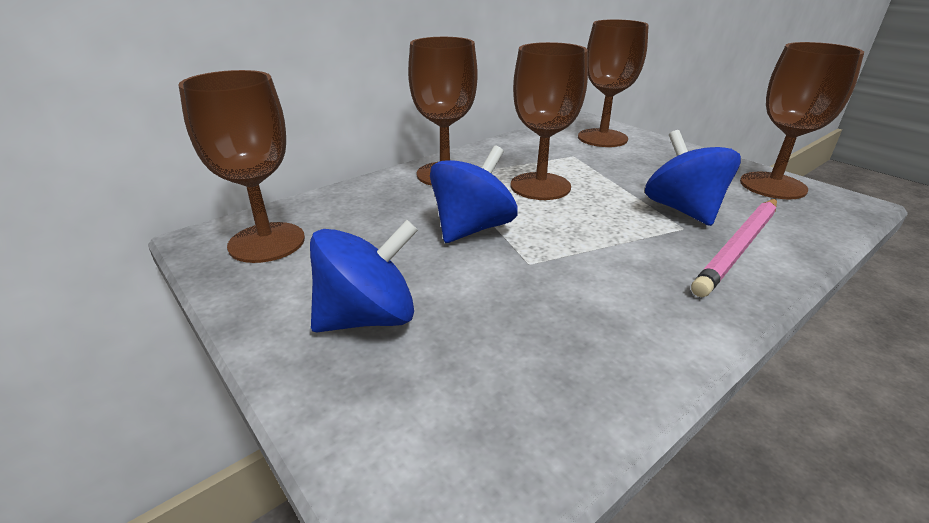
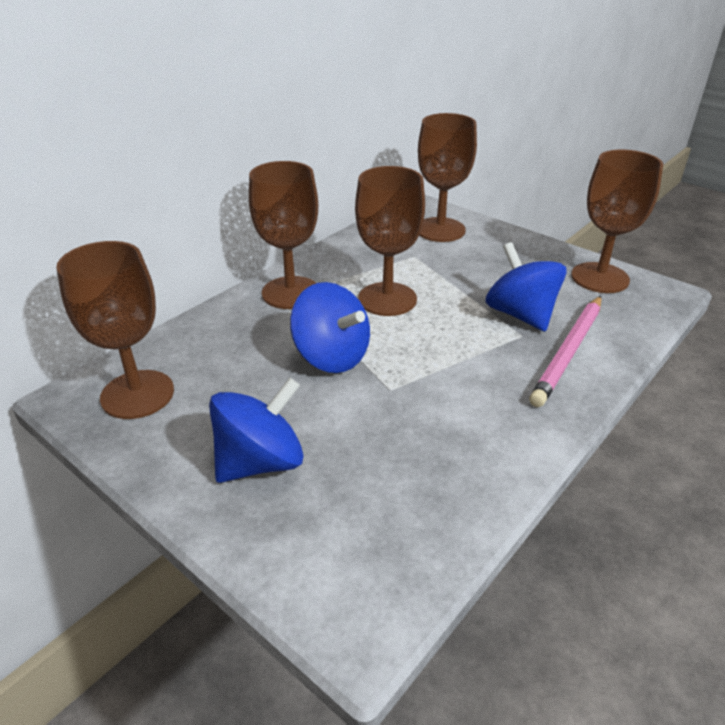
camera: 10 degrees left, 5 degrees up
blue spinning top [430,146,517,243] -> blue spinning top turned 105 degrees clockwise [290,282,370,373]

